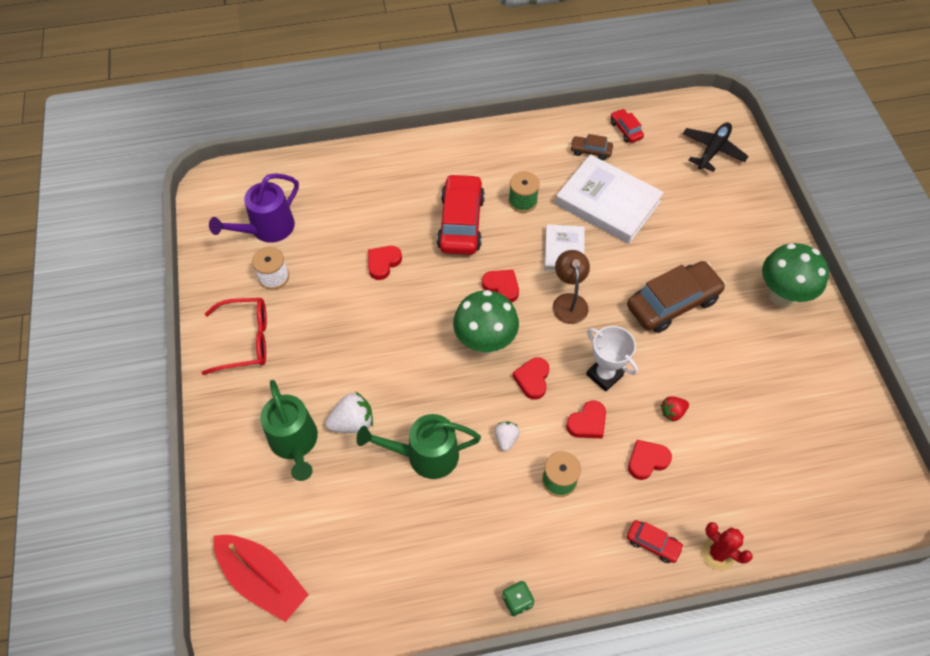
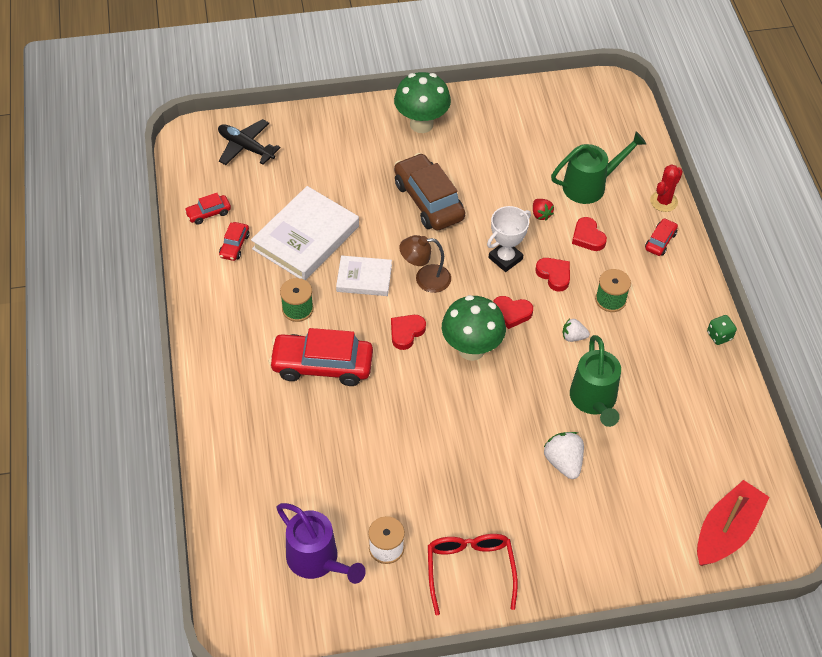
camera: 90 degrees left, 5 degrees down
green watering can [260,380,318,481] -> green watering can moved to [551,131,646,204]
red heart [368,246,402,280] -> none
brown car [570,134,613,160] -> red car [219,222,250,261]

